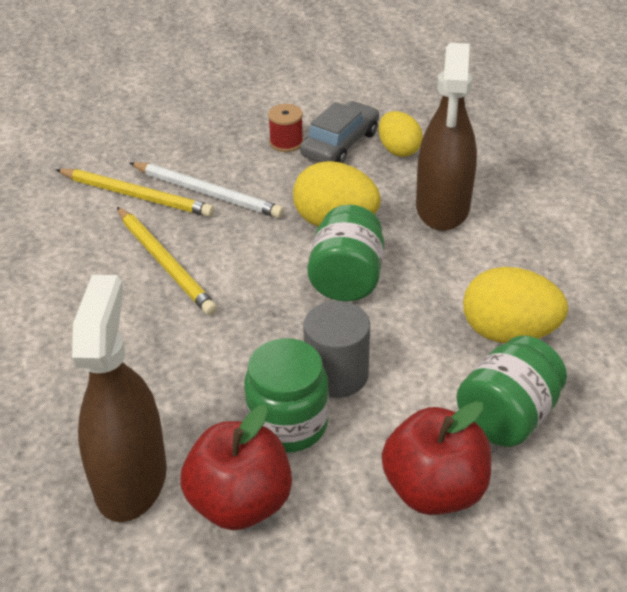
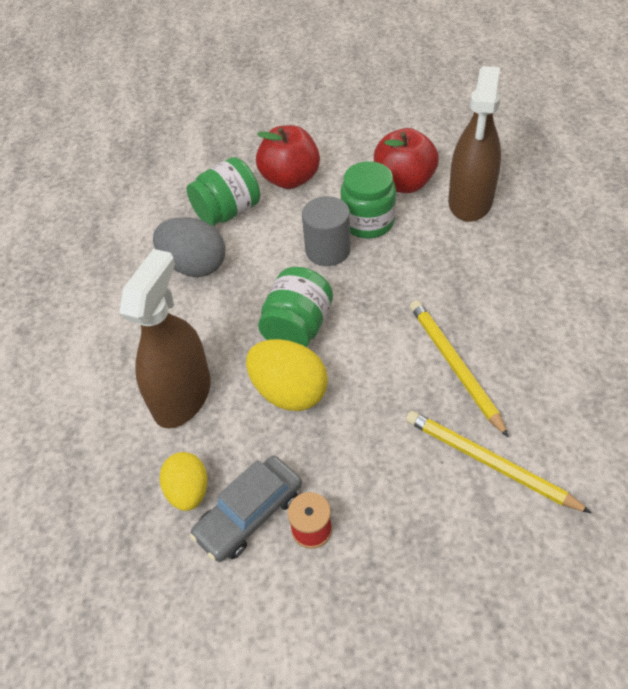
camera: 165 degrees left, 10 degrees up
white pencil [130,162,284,218] -> none
yellow egg [463,267,568,343] -> grey egg [153,217,226,277]

